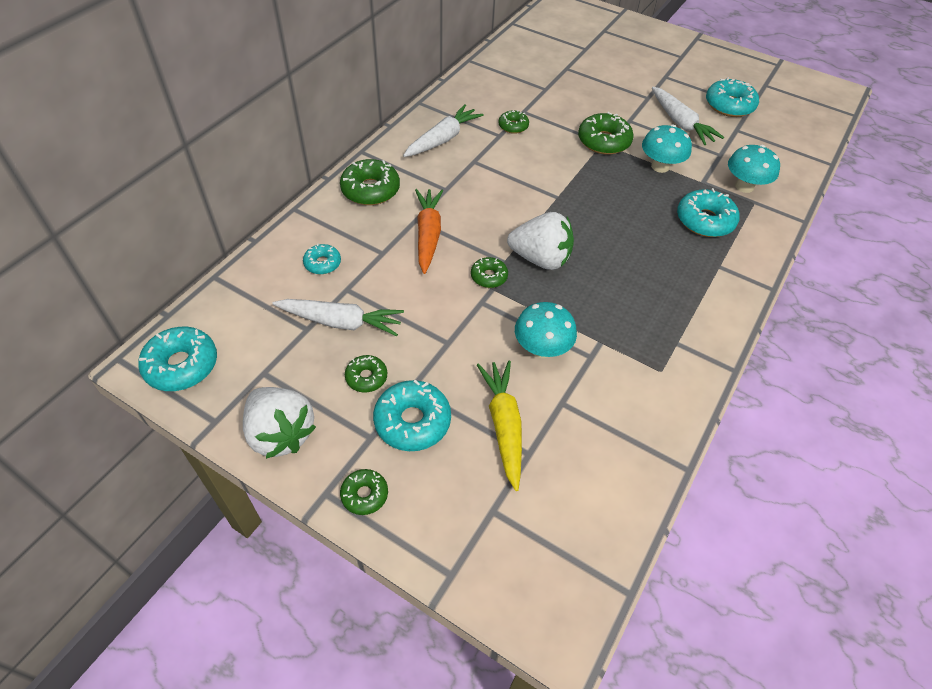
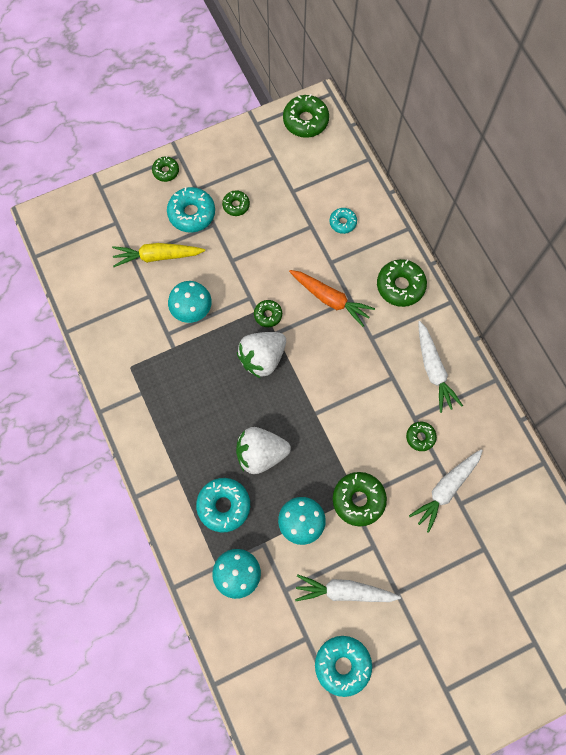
camera: 125 degrees right, 20 degrees up
turquoise donut [138,327,217,391] -> green donut [283,94,329,138]
white strawberry [243,387,316,459] -> white strawberry moved to [236,427,291,474]
white carrot [272,299,404,336] -> white carrot moved to [409,449,483,533]
yellow carrot [477,361,522,491] -> yellow carrot turned 150 degrees clockwise [112,243,205,267]

